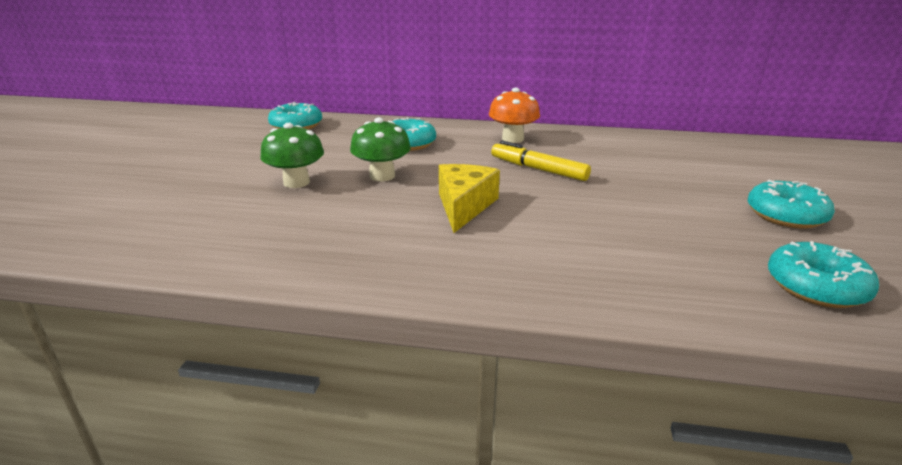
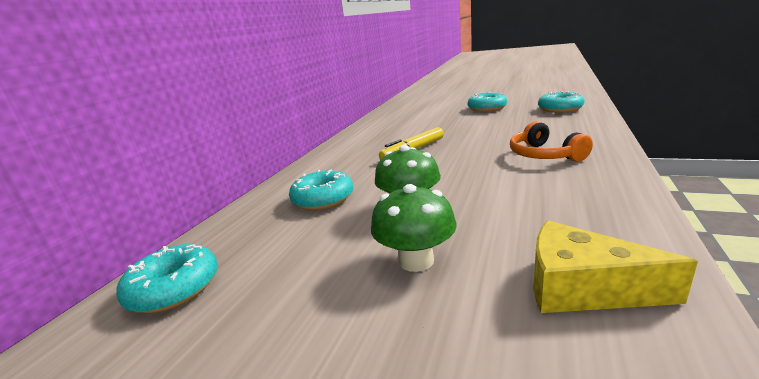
camera: 75 degrees left, 5 degrees down
yellow cheese [439,164,500,233] -> yellow cheese moved to [533,221,698,313]
orange mushroom [489,88,540,143] -> none
none -> orange headphones [510,121,593,162]

